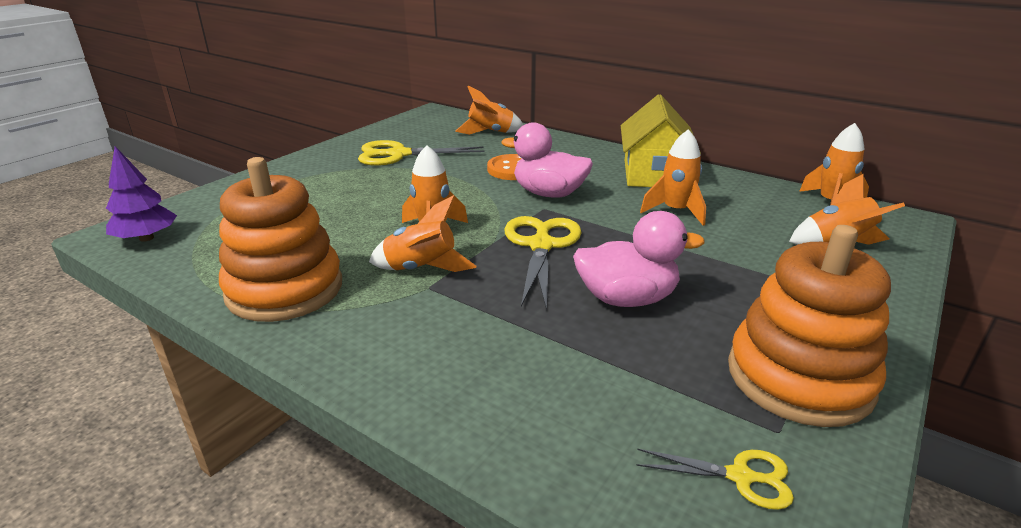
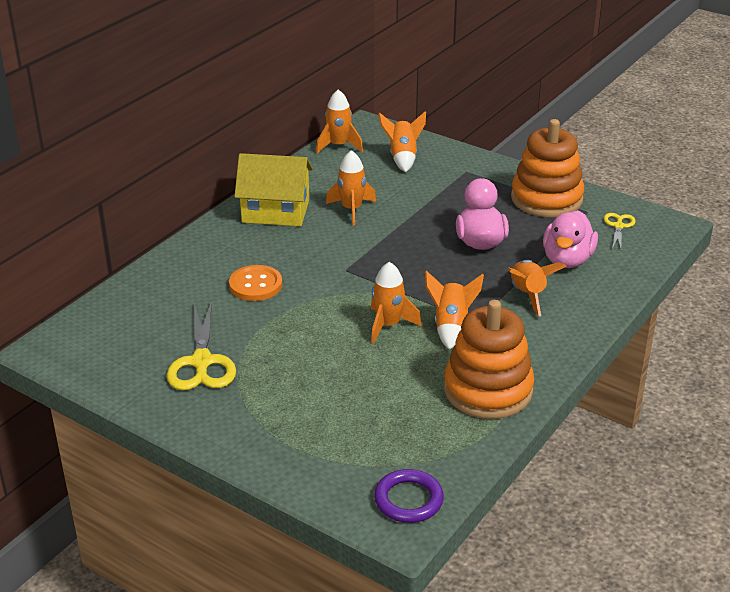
camera: 90 degrees left, 5 degrees up
purple tree [106,146,177,242] -> purple ring [374,469,444,523]
orange rocket [455,85,523,135] -> orange rocket moved to [507,260,567,316]
pink duck [501,122,593,198] -> pink duck moved to [543,210,598,268]
yellow scissors [504,216,582,311] -> none

